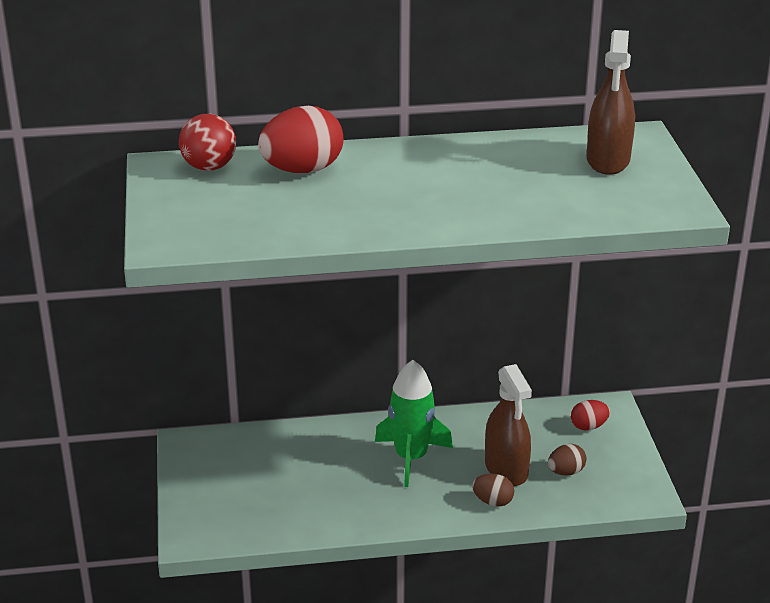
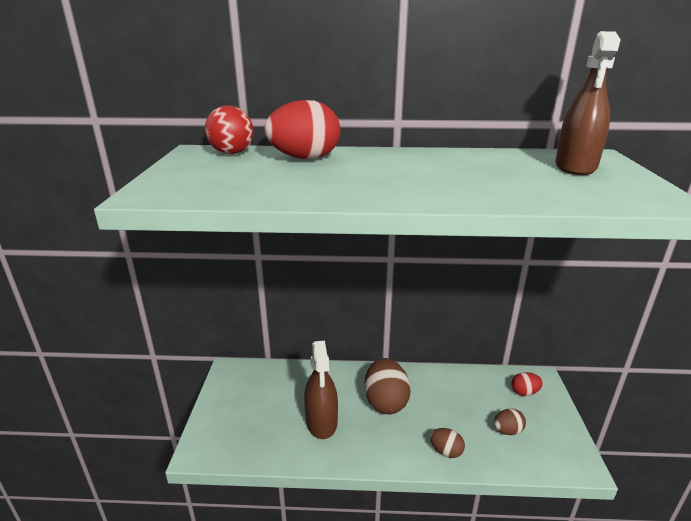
camera: 10 degrees right, 5 degrees down
green rocket [375,360,453,487] -> brown egg [364,358,411,414]
brown spray bottle [485,364,532,486] -> brown spray bottle moved to [304,341,338,439]

